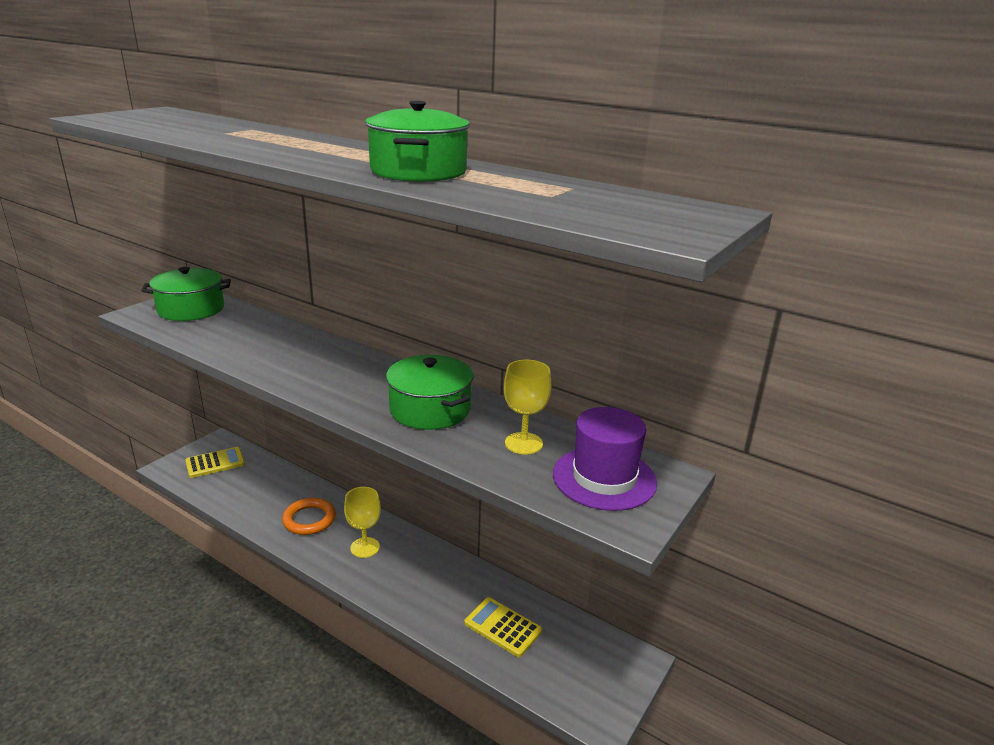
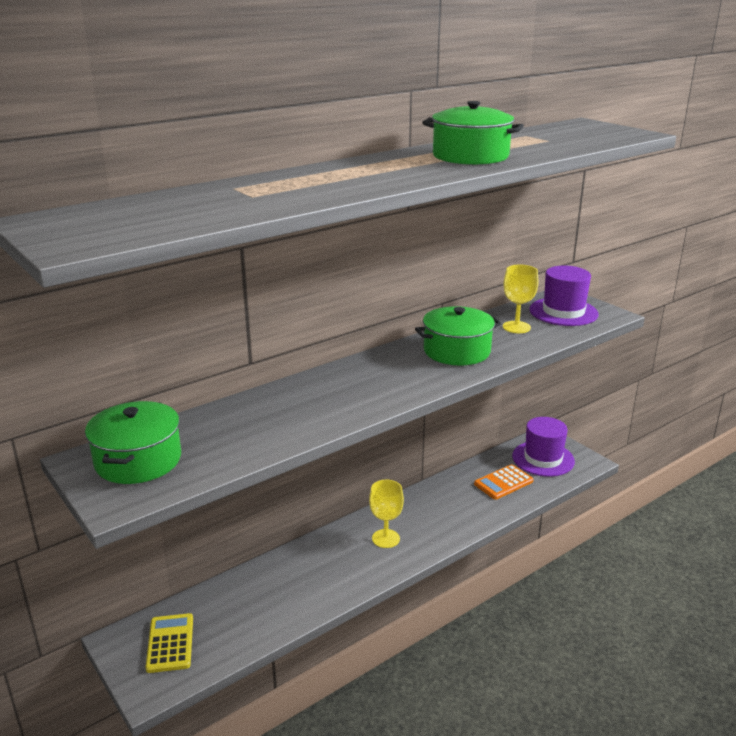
camera: 70 degrees left, 0 degrees up
orange ring [282,498,336,535] -> none
yellow calculator [464,597,542,657] -> orange calculator [474,464,533,500]
none -> purple hat [512,417,575,477]

